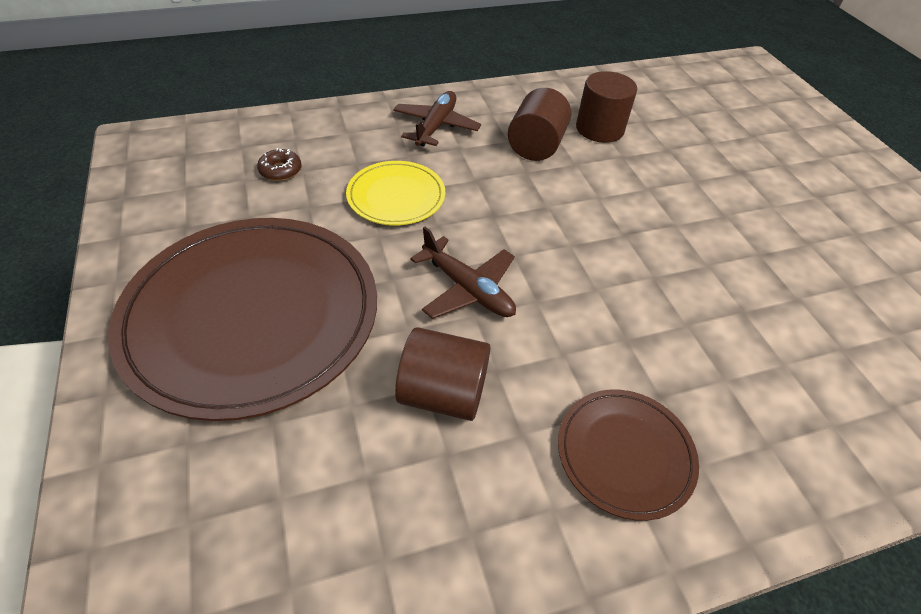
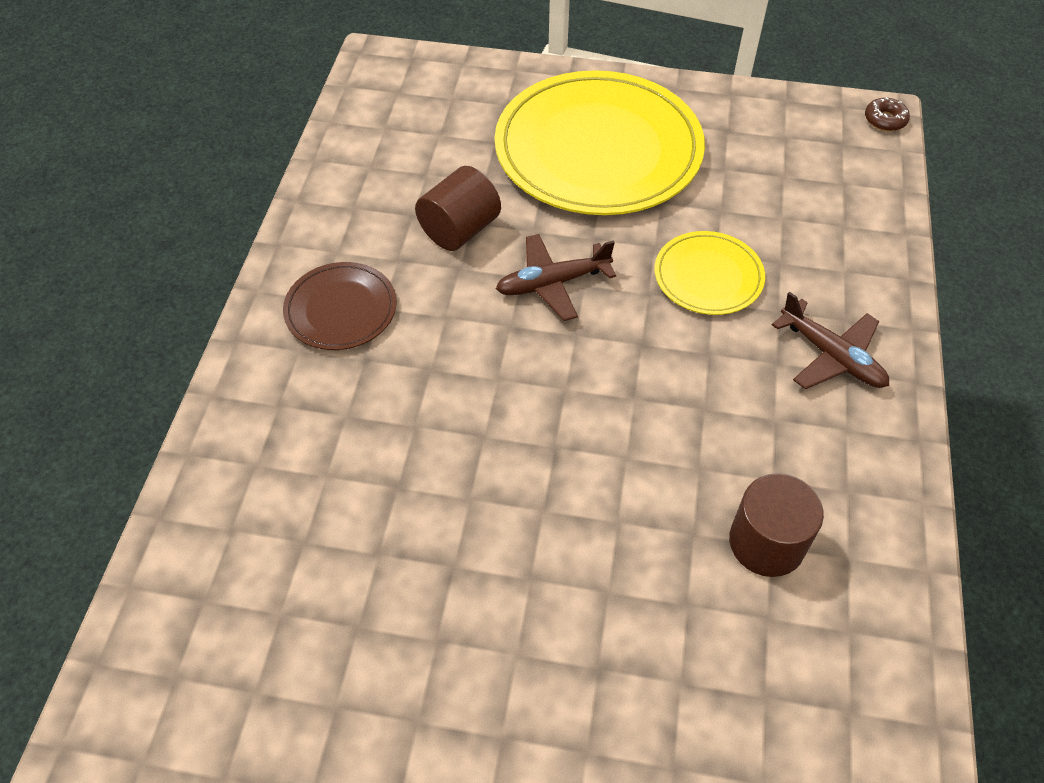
camera: 120 degrees right, 5 degrees up
brown plate [108,218,377,421] -> yellow plate [495,70,705,215]
brown donut [257,148,302,181] -> brown donut moved to [865,97,910,131]
brown cylinder [508,88,571,161] -> none

